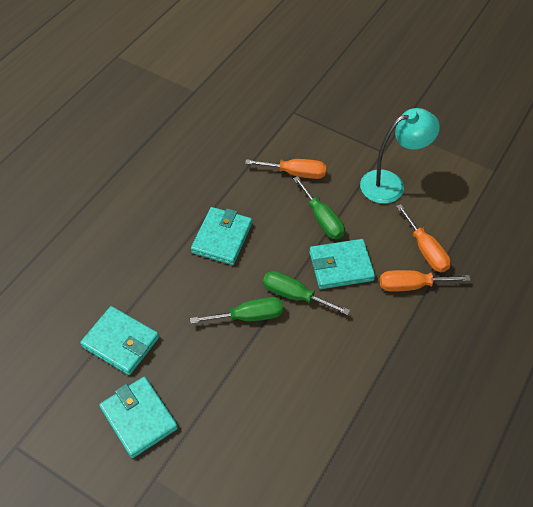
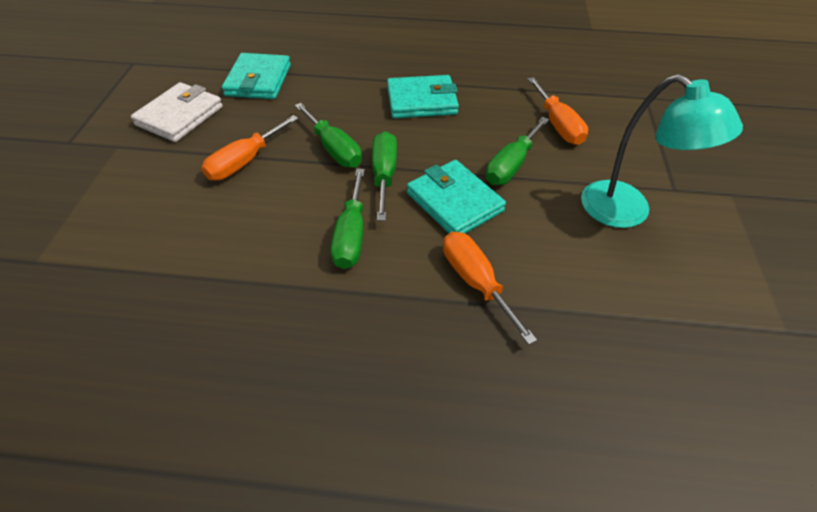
camera: 65 degrees right, 5 degrees down
turquoise wallet [99,377,178,458] -> white wallet [131,82,223,142]
orange screwdriver [396,204,451,272] -> orange screwdriver moved to [201,115,299,181]
none -> green screwdriver [331,169,365,269]

